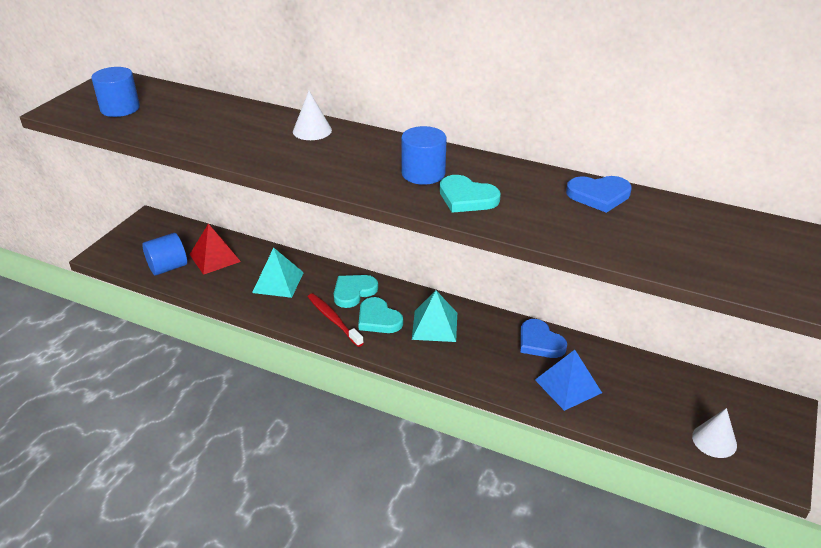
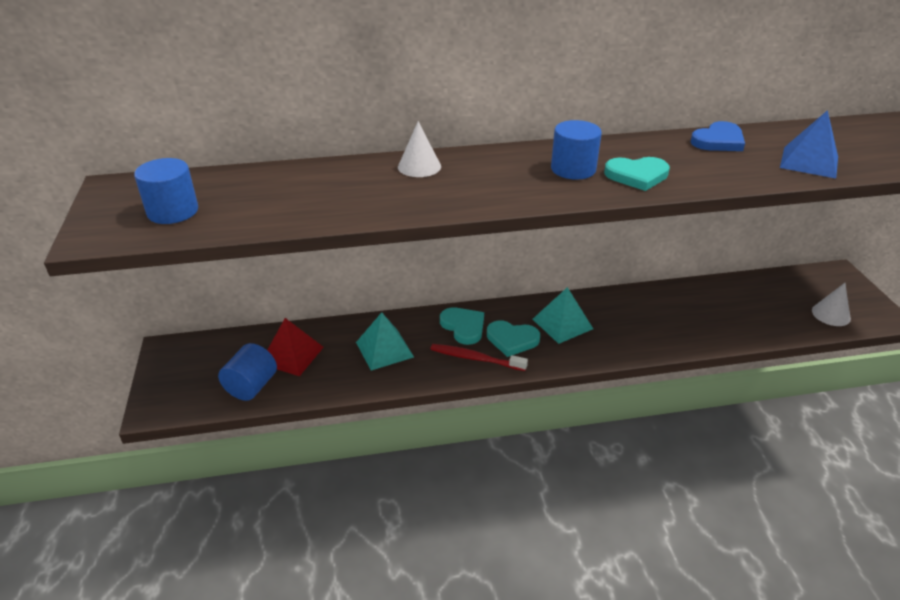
camera: 35 degrees left, 0 degrees up
turquoise heart [334,275,378,308] -> turquoise heart turned 135 degrees clockwise [440,307,484,345]
blue heart [520,319,567,358] -> none
blue pyramid [535,350,602,411] -> blue pyramid moved to [780,110,838,178]

